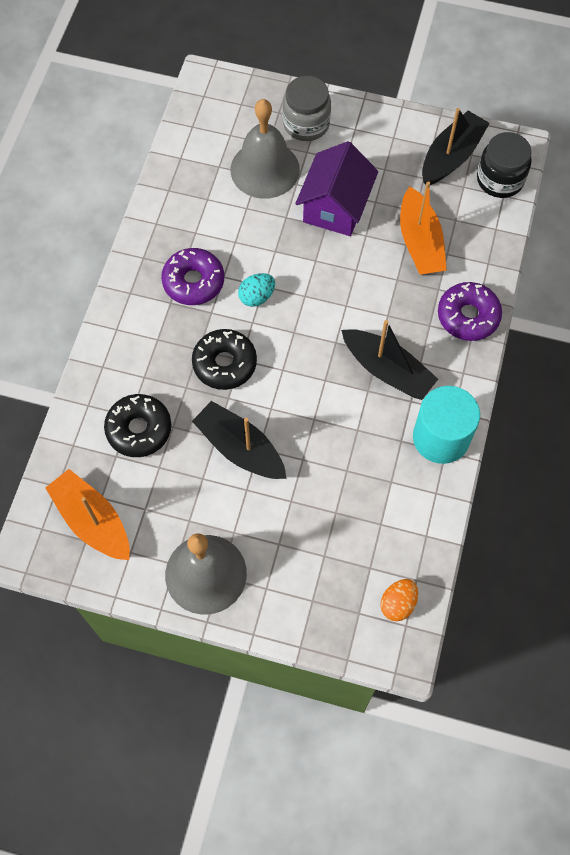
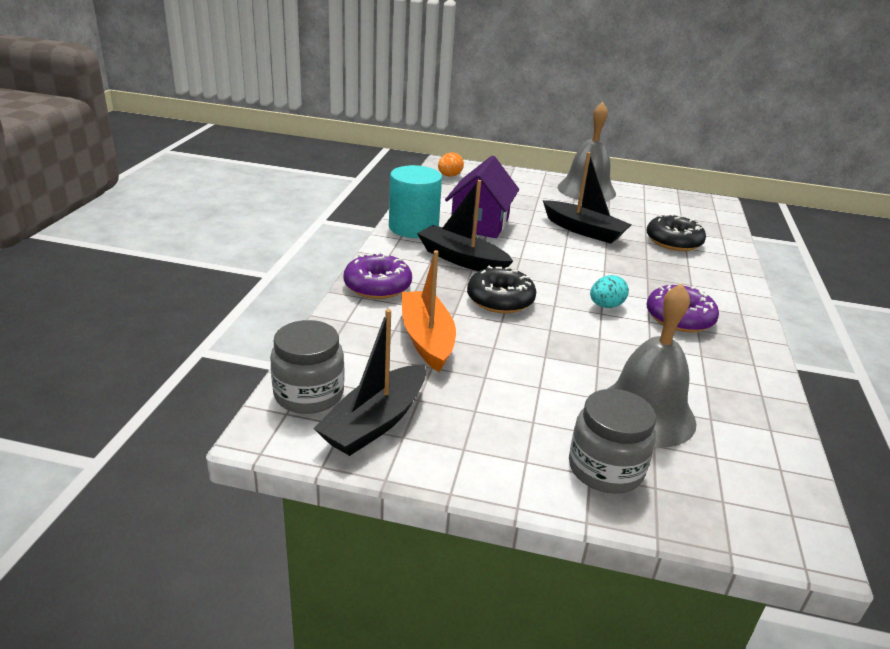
camera: 175 degrees right, 35 degrees down
orange boat [45,469,130,560] -> none
black donut [192,329,257,390] -> black donut moved to [467,266,536,313]
purple house [295,141,378,236] -> purple house moved to [445,156,519,238]
black jar [477,132,532,198] -> grey jar [270,320,344,414]

